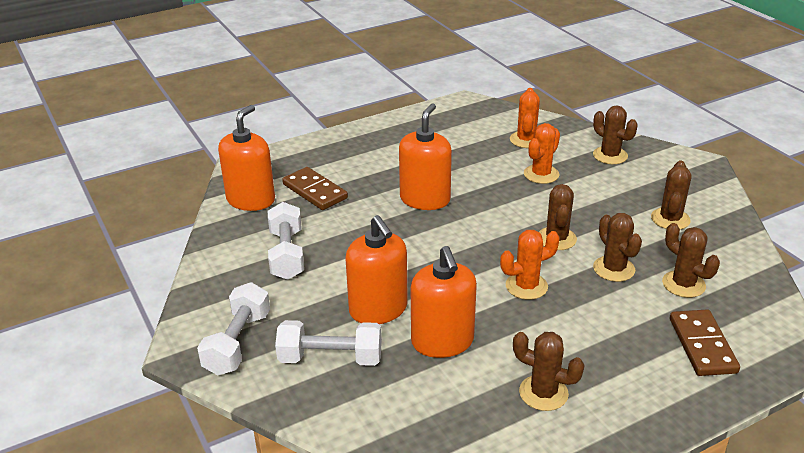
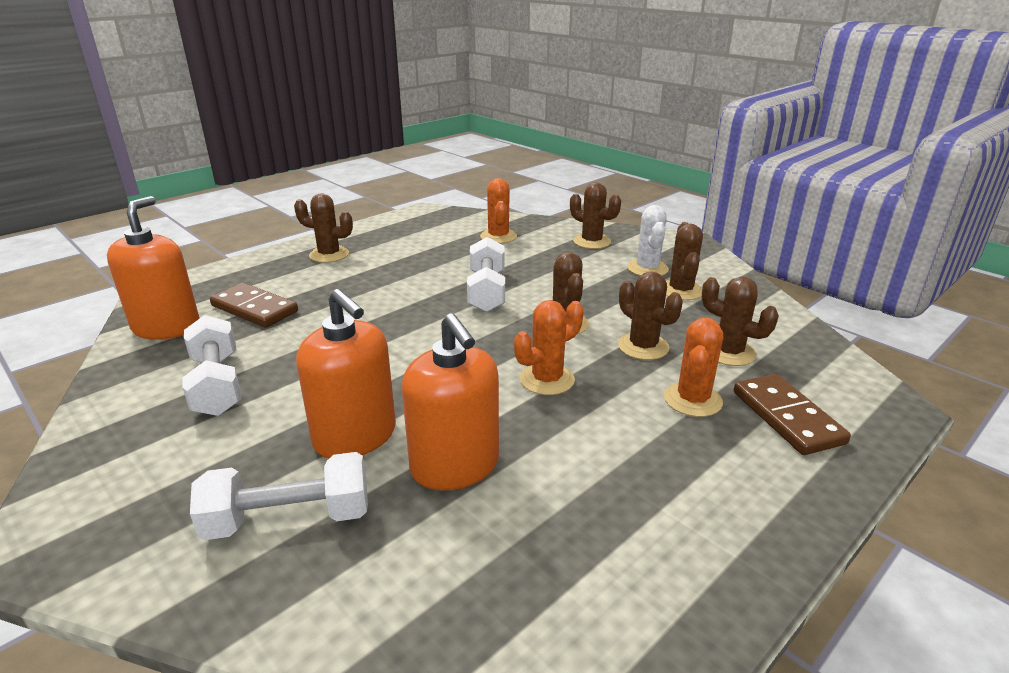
camera: 15 degrees left, 5 degrees down
white dumbbell [197,282,270,375] -> white dumbbell moved to [467,237,505,312]
orange soap dispenser [399,103,452,210] -> none
brown cactus [513,332,585,411] -> brown cactus moved to [294,193,353,263]
orange cactus [524,123,560,184] -> orange cactus moved to [664,318,723,417]
none -> white cactus [627,205,669,276]

